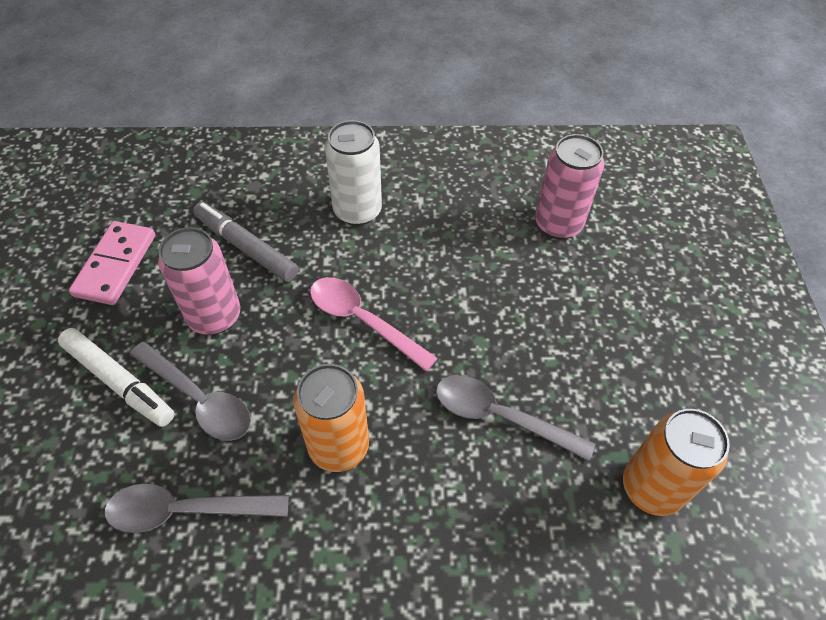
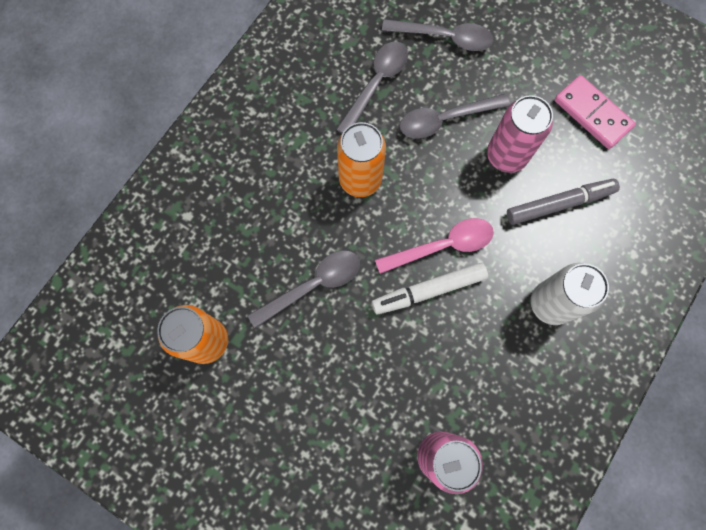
camera: 125 degrees right, 20 degrees up
white marker [58,328,174,427] -> white marker moved to [372,263,488,314]
none -> grey spoon [382,19,493,51]

